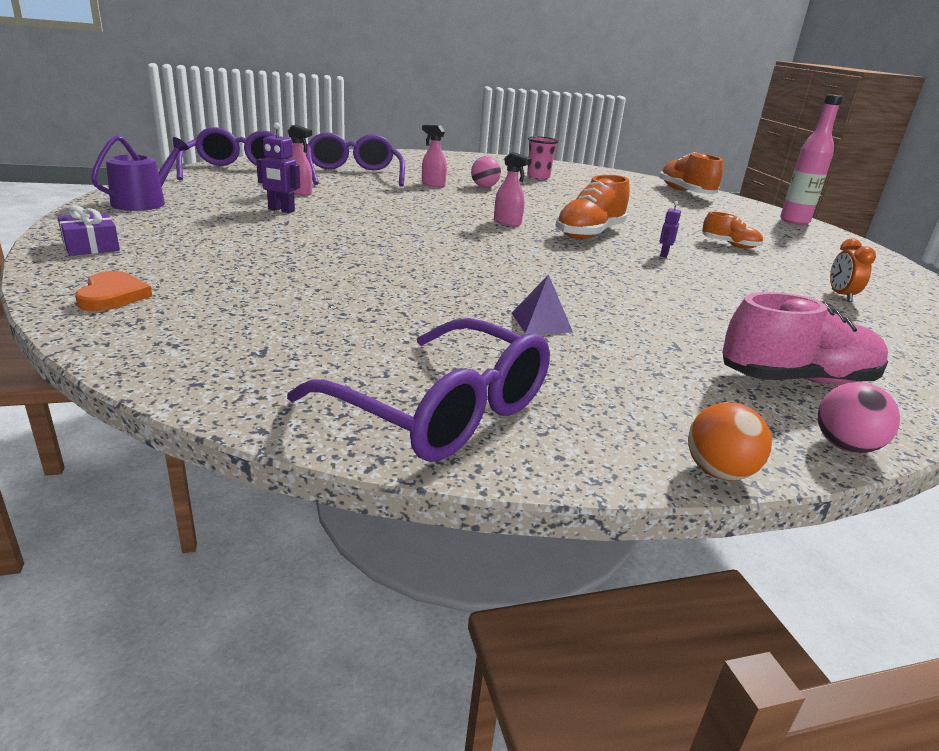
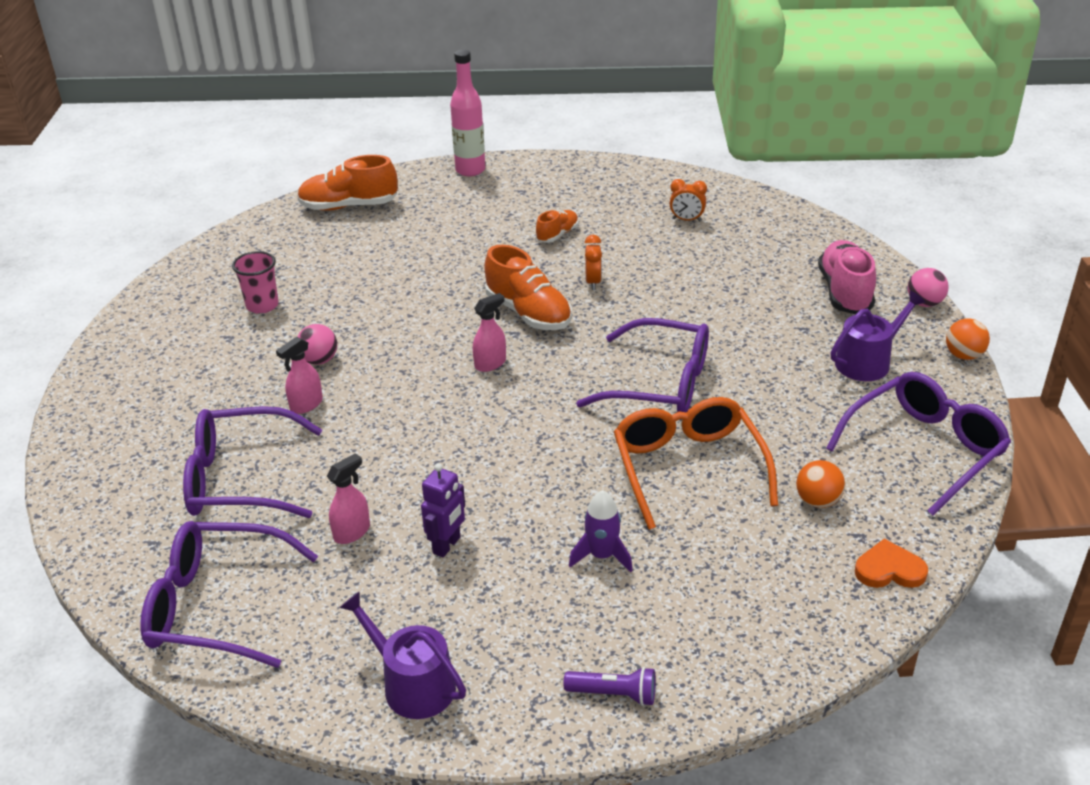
camera: 75 degrees left, 10 degrees up
purple gift [58,205,120,256] -> purple flashlight [564,667,656,706]
orange heart [75,271,152,311] -> orange heart moved to [855,539,928,588]
purple pyramid [512,274,573,334] -> none
purple robot [659,201,681,258] -> orange clock [585,235,602,290]
none -> purple rocket [569,490,633,572]
none -> purple glasses [576,318,709,412]
none -> orange glasses [614,397,778,530]
none -> orange ball [796,460,845,508]
none -> purple watering can [830,291,925,381]

